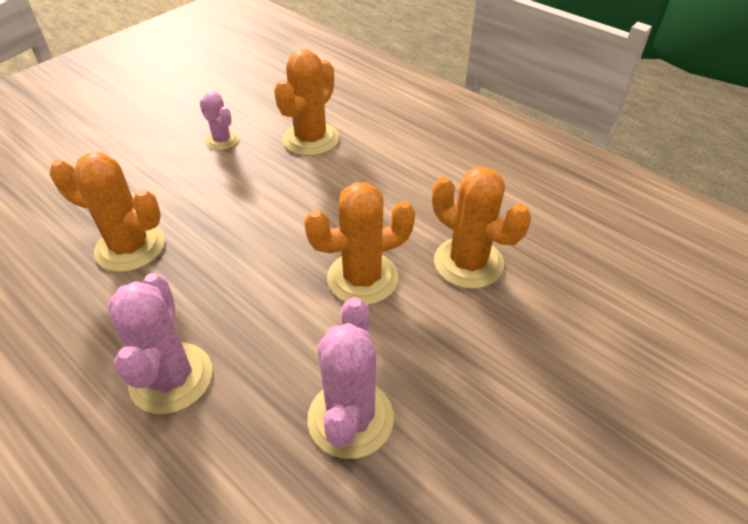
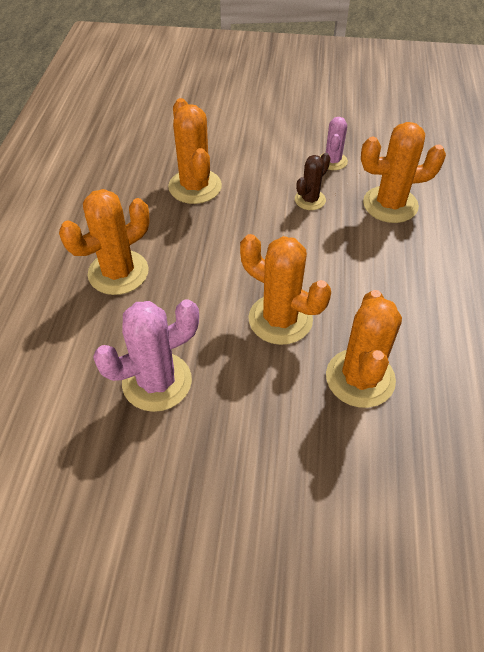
camera: 55 degrees right, 5 degrees up
pink cactus [108,273,212,414] -> orange cactus [59,189,149,295]
none -> brown cactus [295,153,330,210]

